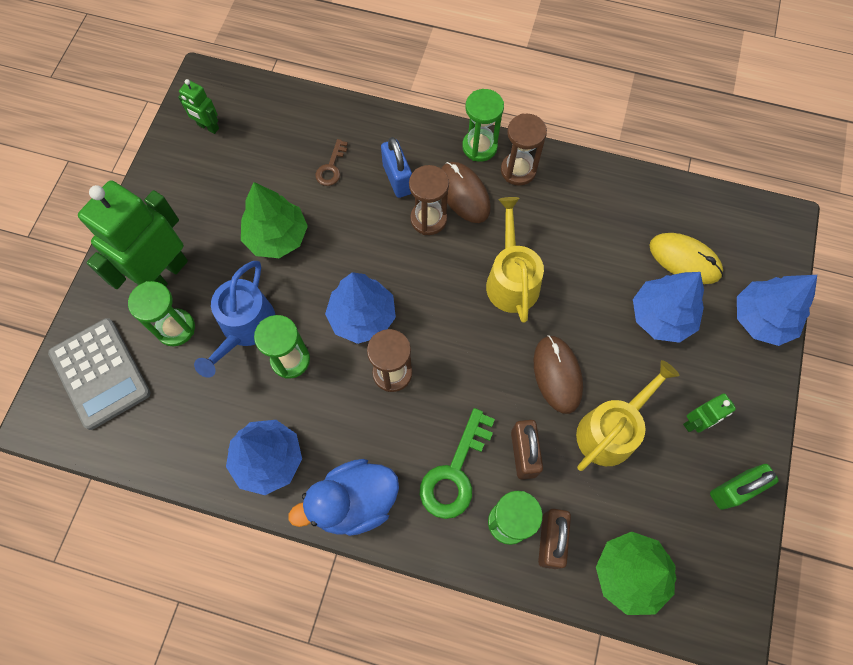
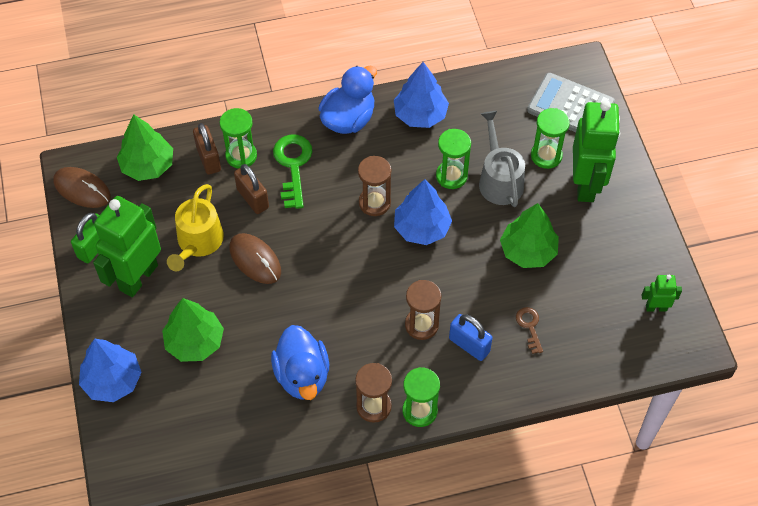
camera: 150 degrees right, 10 degrees down
blue watering can [194,261,275,378] -> grey watering can [479,111,525,207]
brown mouse [441,162,491,223] -> brown mouse moved to [53,167,111,208]
yellow watering can [486,197,544,323] -> none
blue tree [633,272,704,343] -> green tree [162,298,224,362]
yellow mouse [649,233,723,284] -> none
green robot [683,393,736,433] -> green robot [93,196,161,297], size x2.16
none -> blue duck [271,325,329,400]

